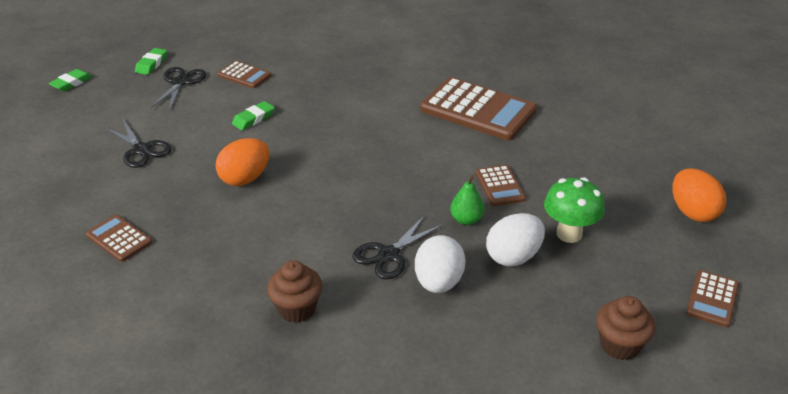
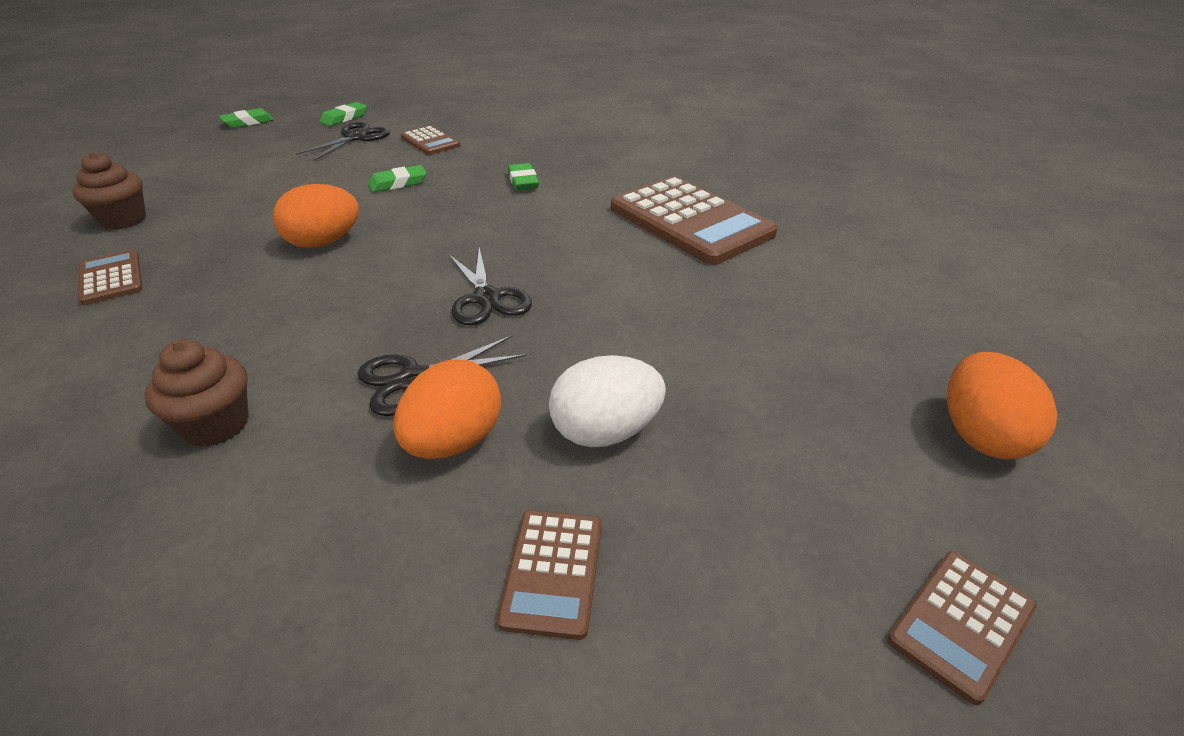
camera: 20 degrees right, 0 degrees up
black scissors [104,120,172,168] -> black scissors moved to [448,248,532,325]
white egg [415,235,466,293] -> orange egg [394,359,501,459]
green pear [450,175,484,225] -> none
brown calculator [476,165,526,206] -> brown calculator moved to [497,510,602,640]
green mushroom [544,177,605,243] -> none
brown cupcake [596,296,655,360] -> brown cupcake moved to [72,152,146,230]
none -> green eraser [508,163,539,190]

